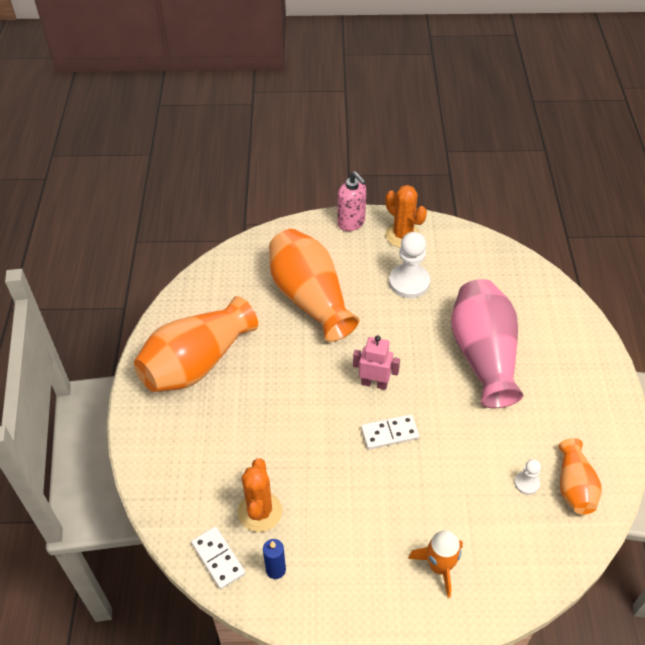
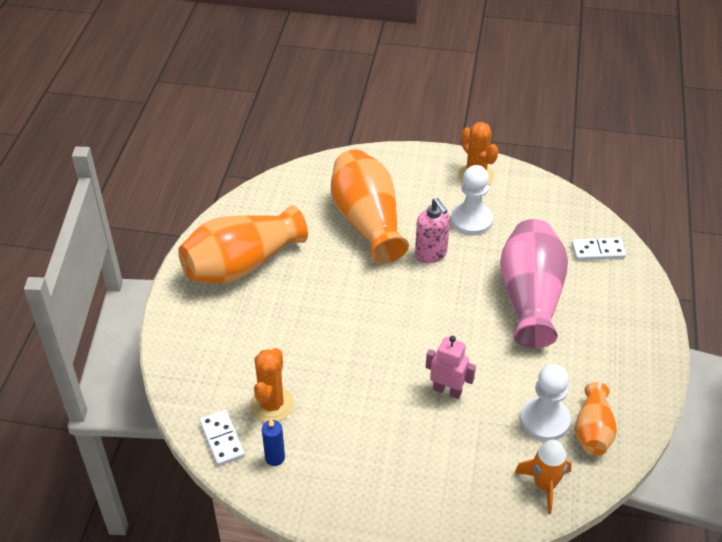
camera: 10 degrees right, 5 degrees down
pink soap dispenser [337,171,366,231] -> pink soap dispenser moved to [415,198,450,263]
pink robot [353,336,400,390] -> pink robot moved to [426,336,476,399]
white domino [361,414,419,449] -> white domino moved to [572,238,626,260]
orange rocket [408,530,463,598] -> orange rocket moved to [514,440,572,514]
white pawn [514,459,541,495] -> white pawn [520,364,571,442], size x1.94

